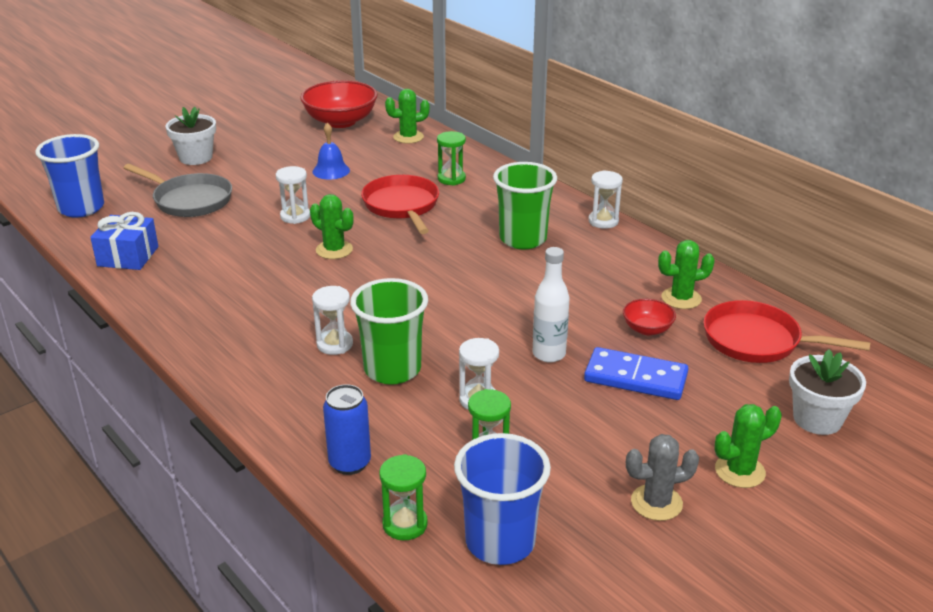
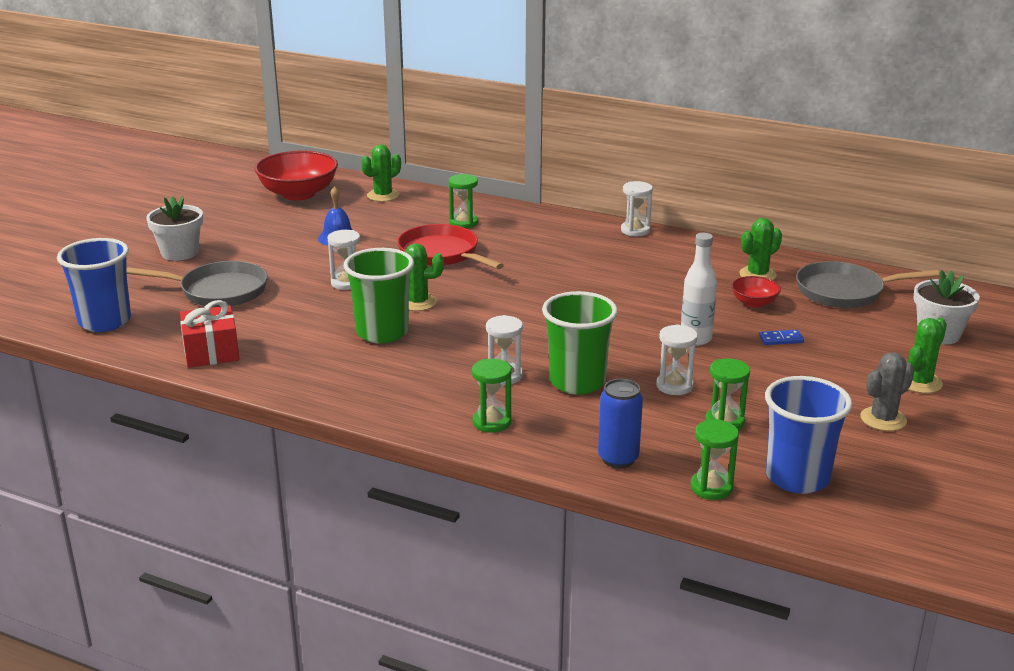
camera: 25 degrees left, 5 degrees down
blue gift [90,212,158,270] -> red gift [180,300,240,368]
green cup [493,162,557,249] -> green cup moved to [343,248,414,344]
blue domino [584,347,689,400] -> blue domino [759,330,804,345], size x0.46
red pan [703,300,870,363] -> grey pan [796,261,940,308]
none -> green hourglass [472,359,512,433]

